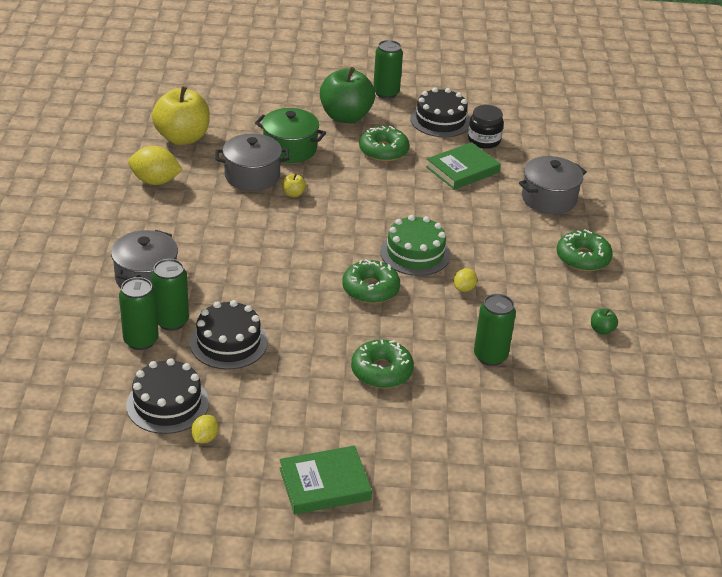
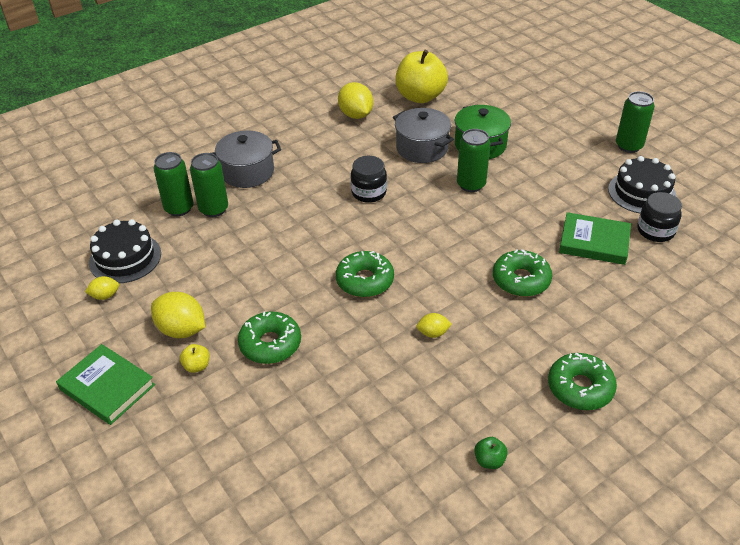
camera: 55 degrees right, 5 degrees up
black cake [190,300,268,370] -> none
yellow apple [282,174,306,197] -> yellow apple moved to [180,344,210,373]
green apple [320,67,375,123] -> none
green donut [359,126,409,162] -> green donut moved to [493,249,552,297]
green cake [380,215,451,276] -> none
green can [474,294,516,366] -> green can moved to [457,129,490,192]
grey pot [519,156,587,214] -> none
none -> yellow lemon [151,292,205,338]
none -> black jar [351,156,387,203]

